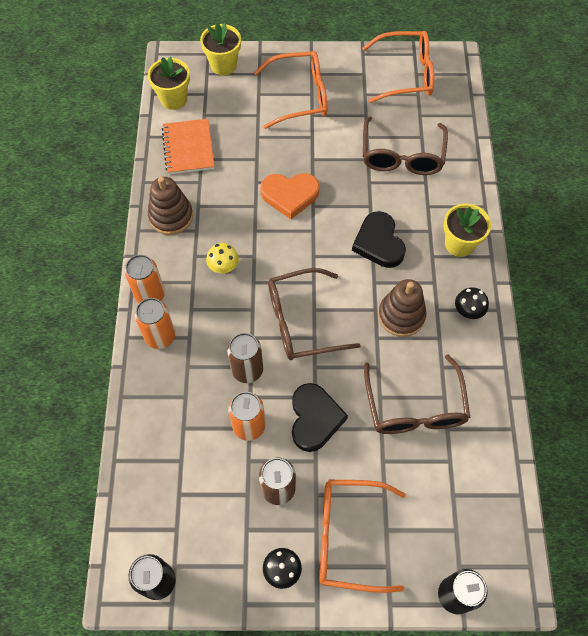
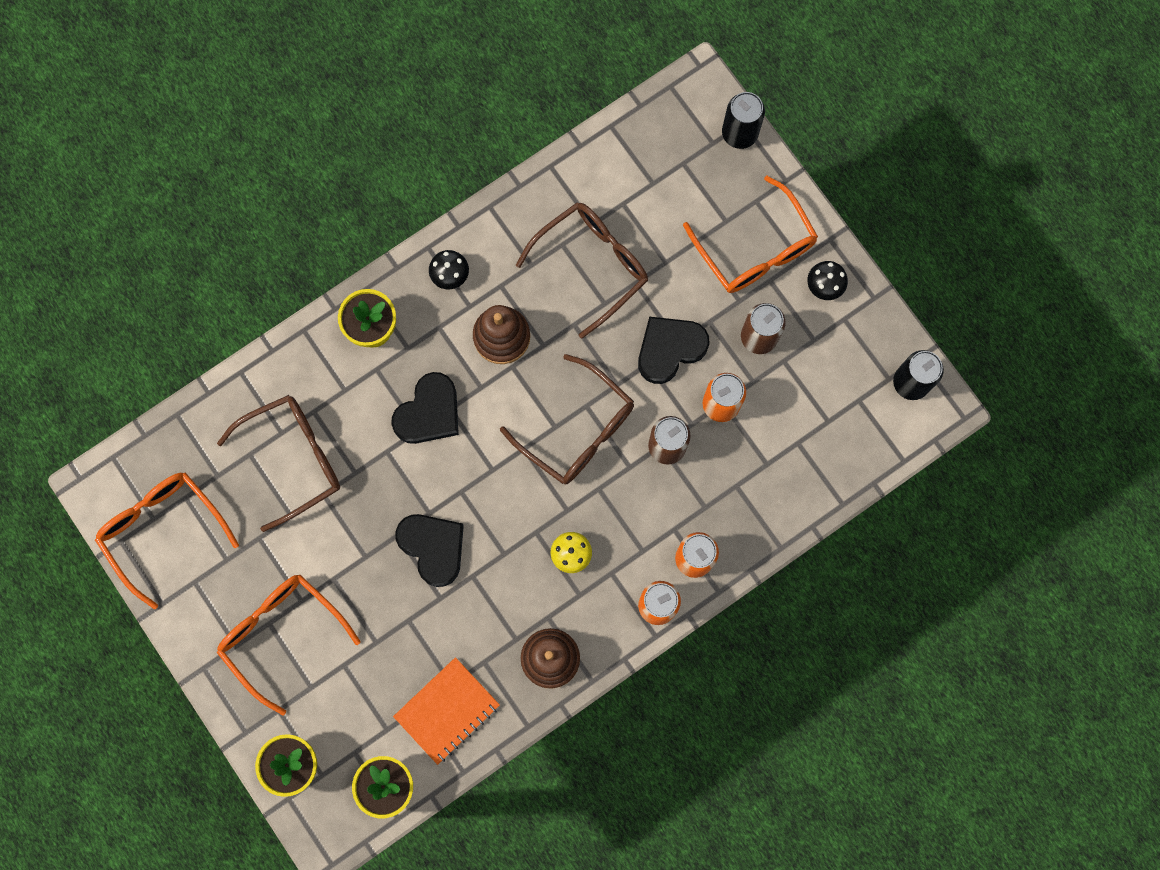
camera: 125 degrees left, 15 degrees up
orange heart [260,173,320,219] -> black heart [395,514,464,587]

